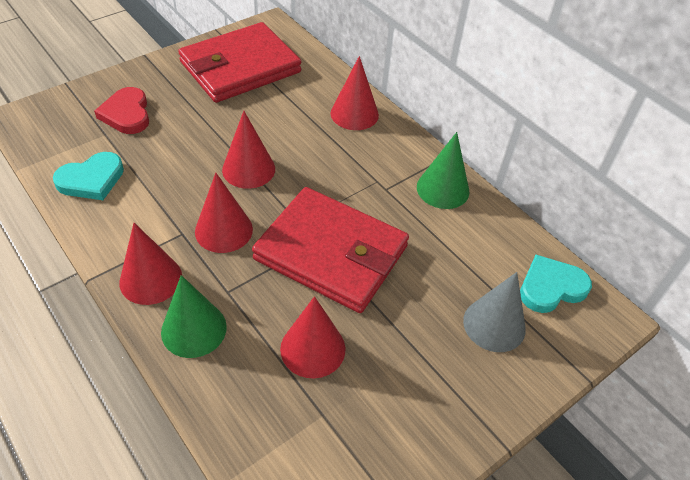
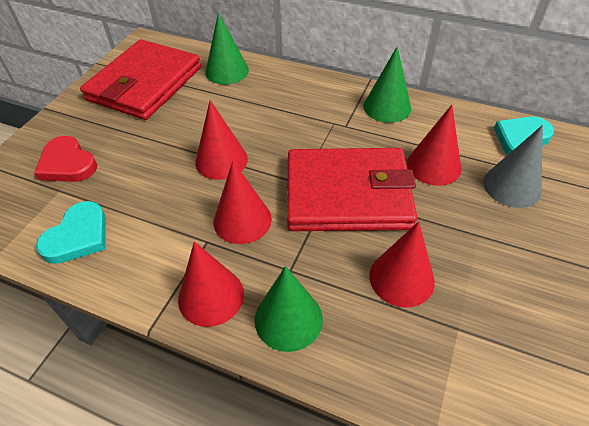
camera: 25 degrees left, 0 degrees up
red cone [331,56,379,130] -> red cone moved to [407,105,461,186]
none -> green cone [205,12,249,85]

